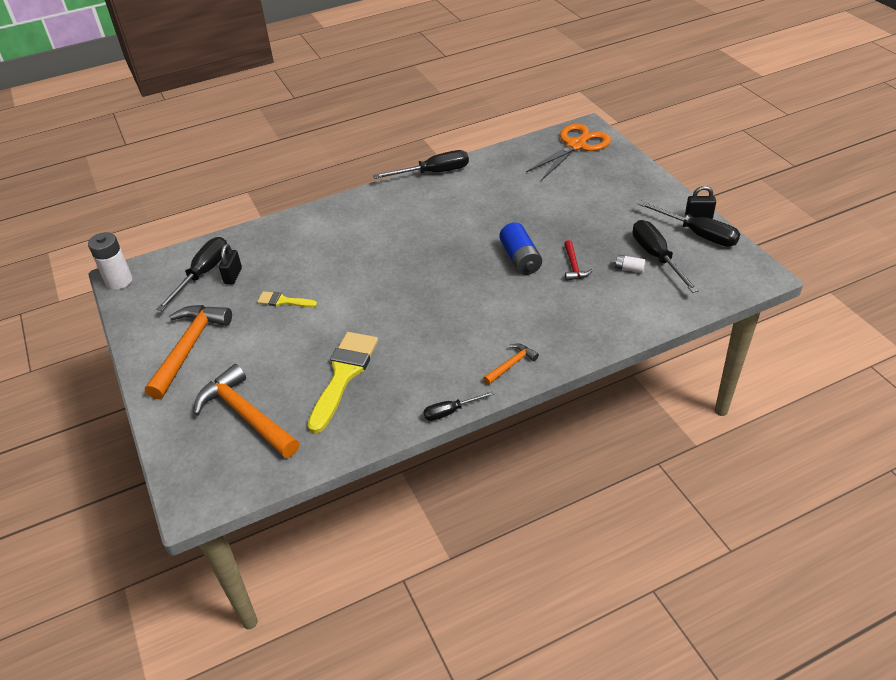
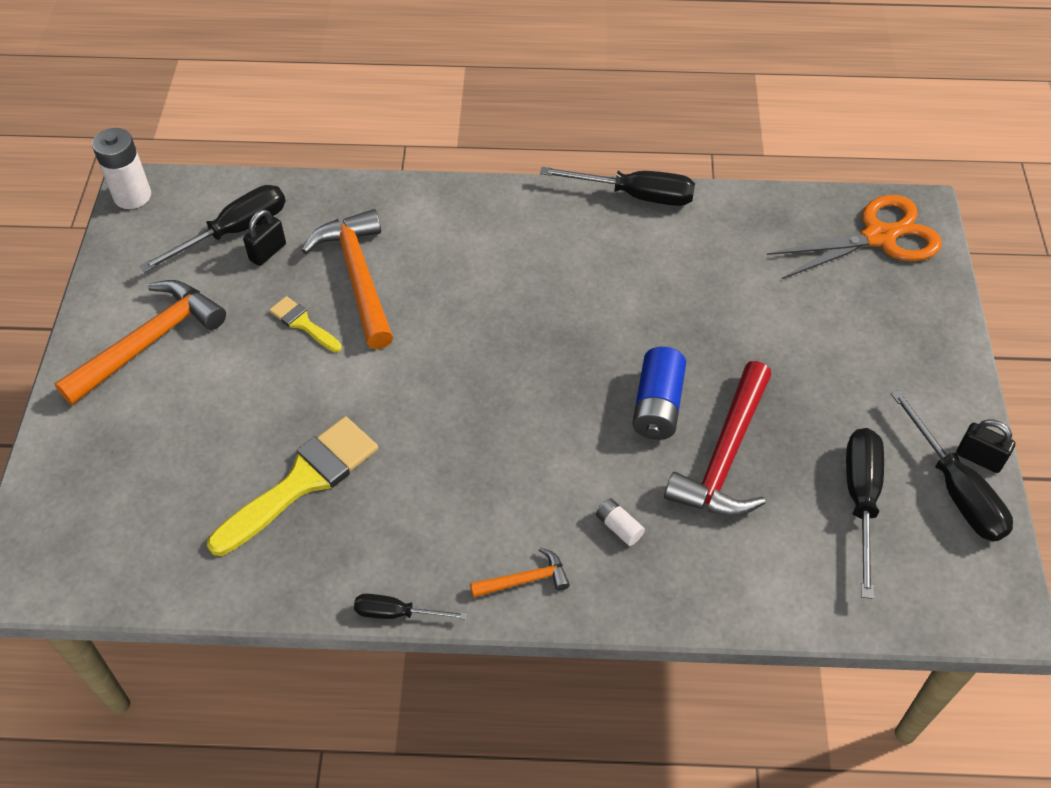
camera: 25 degrees right, 10 degrees up
orange hammer [194,364,299,458] -> orange hammer moved to [302,209,393,349]
red hammer [564,240,593,281] -> red hammer [664,361,772,516], size x2.05
white battery [614,255,646,273] -> white battery moved to [596,498,645,546]

